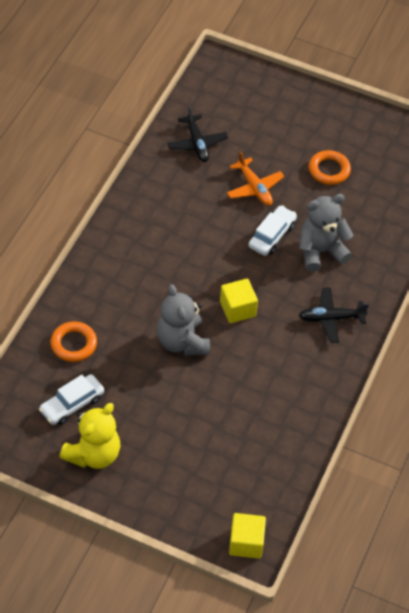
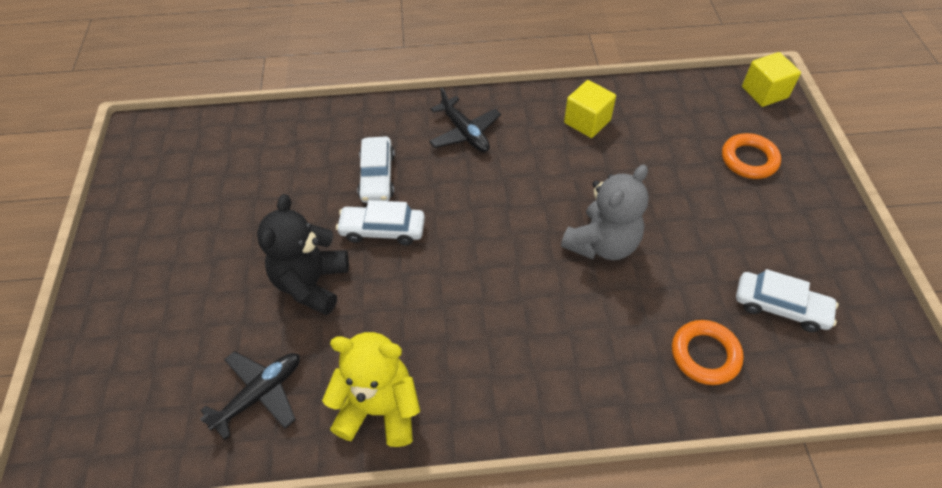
camera: 115 degrees left, 0 degrees up
yellow teddy bear [60,403,120,469] -> yellow teddy bear moved to [322,332,420,447]
yellow cube [220,279,258,323] -> yellow cube moved to [564,80,616,138]
orange plane [227,151,284,206] -> black teddy bear [257,194,349,315]
grey teddy bear [299,194,353,272] -> white car [357,137,395,203]
orange ring [309,150,351,185] -> orange ring moved to [722,133,781,179]

